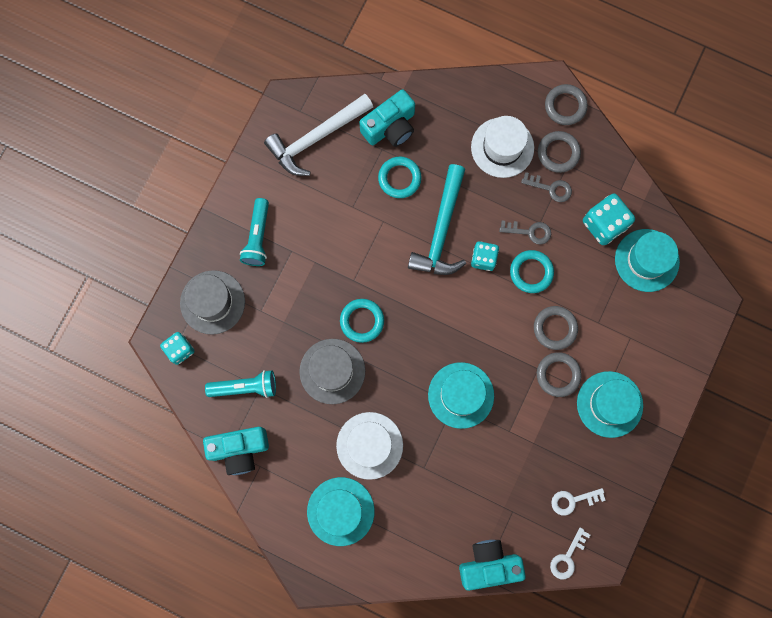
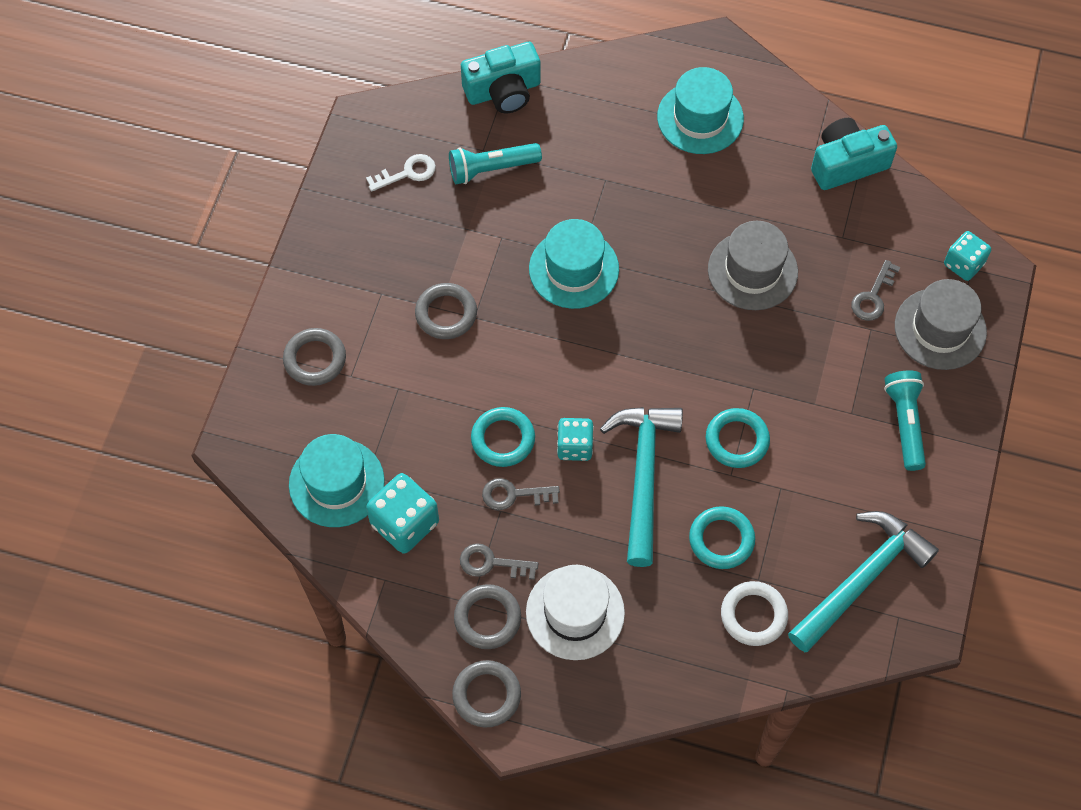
camera: 170 degrees right, 15 degrees down
turquoise flashlight [205,370,276,398] -> turquoise flashlight moved to [449,143,542,184]
white hammer [264,94,373,176] -> turquoise hammer [788,511,939,652]
white hat [336,412,403,480] -> none
turquoise ring [340,299,384,343] -> turquoise ring moved to [706,408,770,468]
turquoise camera [359,89,415,147] -> white ring [721,581,788,646]
grey ring [534,306,578,350] -> grey ring moved to [283,328,346,386]
white key [550,528,590,579] -> none
turquoise hat [577,371,643,438] -> none
none -> grey key [851,260,900,321]

